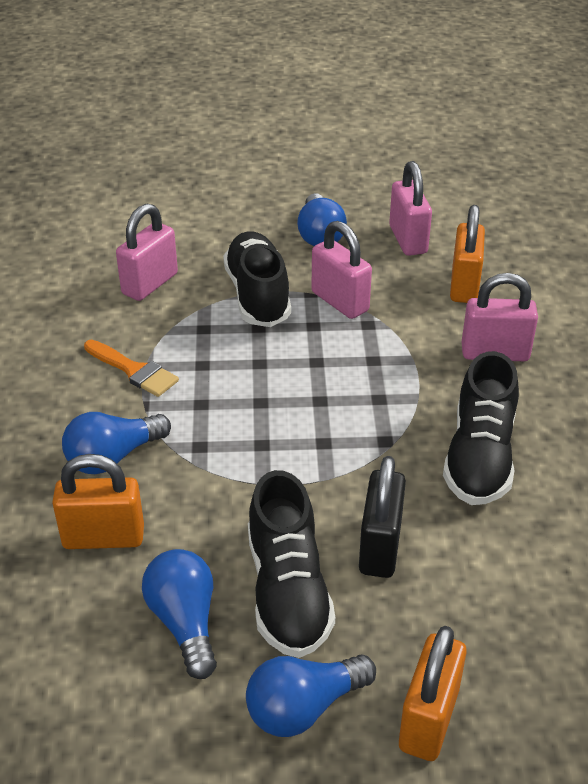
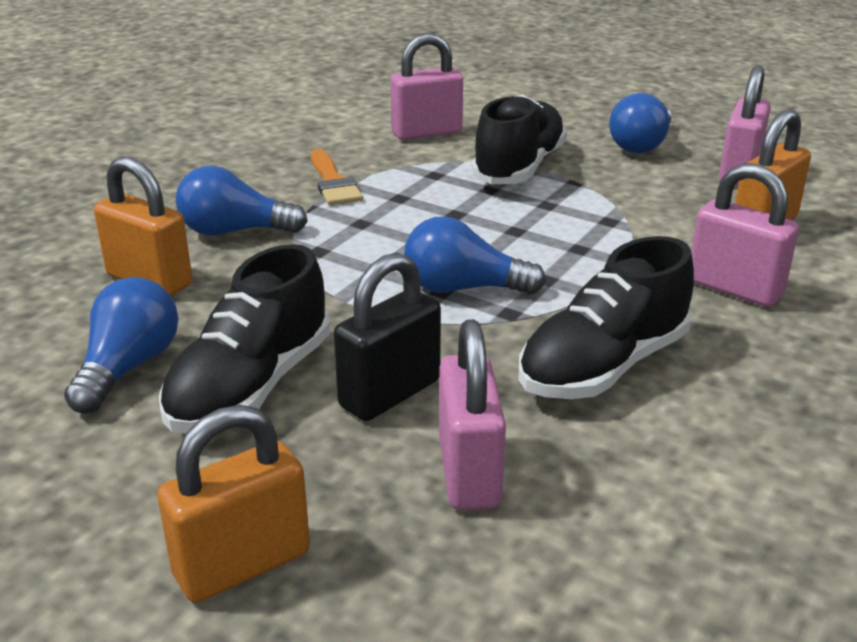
camera: 35 degrees right, 10 degrees down
blue light bulb [246,655,376,737] -> blue light bulb moved to [404,216,546,294]
pink padlock [311,221,372,319] -> pink padlock moved to [439,319,506,510]

